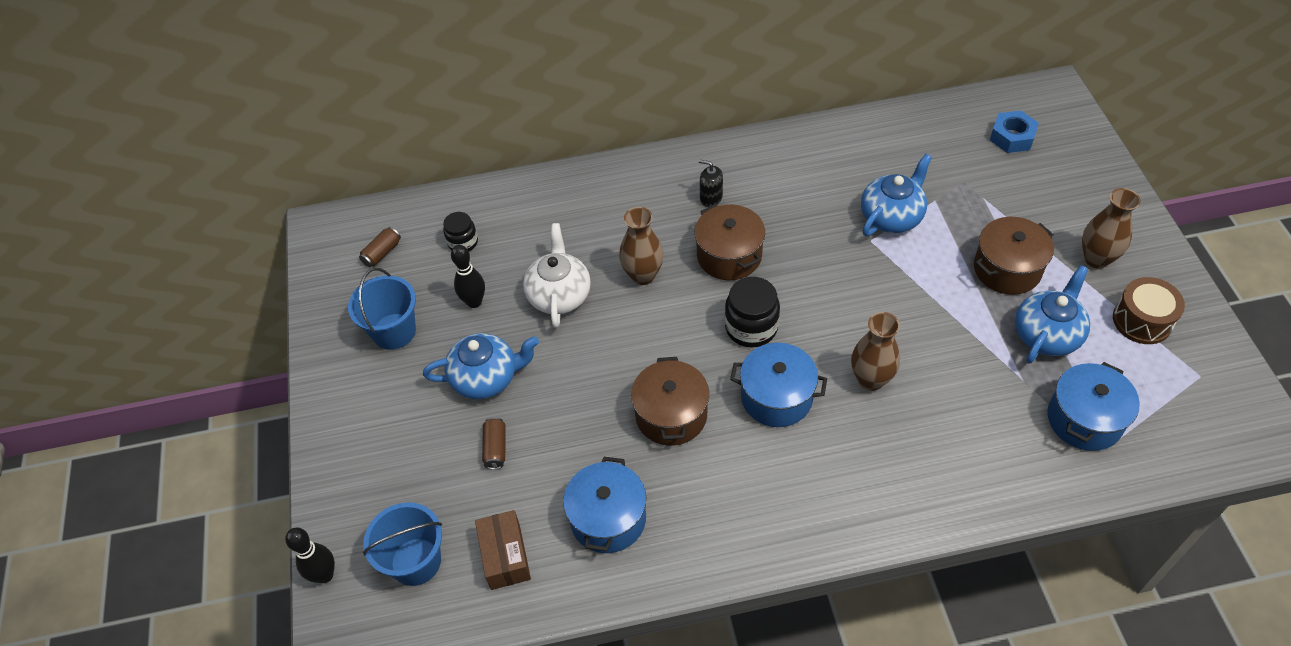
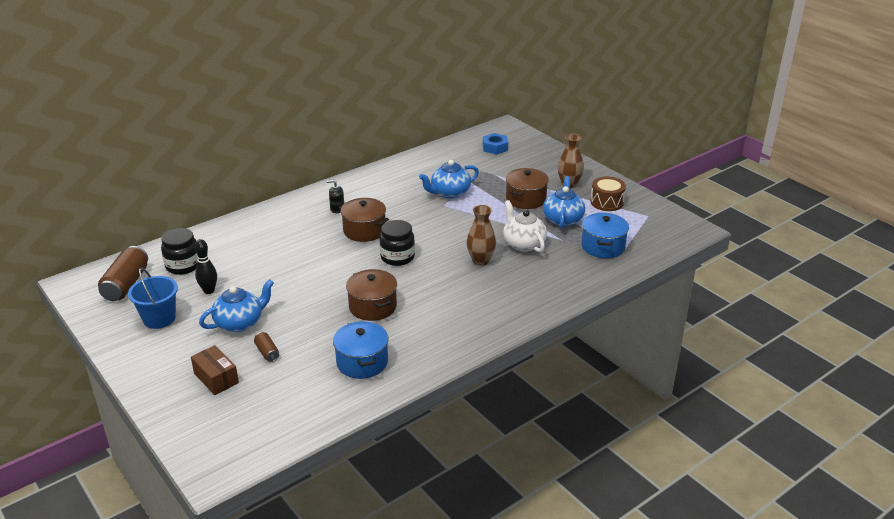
camera: 30 degrees left, 20 degrees down
black bowling pin [285,528,335,583] -> none
brown can [359,227,401,267] -> brown can [98,246,148,301], size x2.00
blue bucket [363,502,442,586] -> none
black jar [443,212,478,251] -> black jar [161,228,198,275], size x1.59
brown box [475,510,531,590] -> brown box moved to [191,345,239,395]
white teapot [523,223,591,328] -> white teapot moved to [503,200,547,252]
brown vase [619,207,664,285] -> none
blue pot [730,343,827,427] -> none
blue teapot [861,154,932,236] -> blue teapot turned 135 degrees counterclockwise [419,160,479,198]

